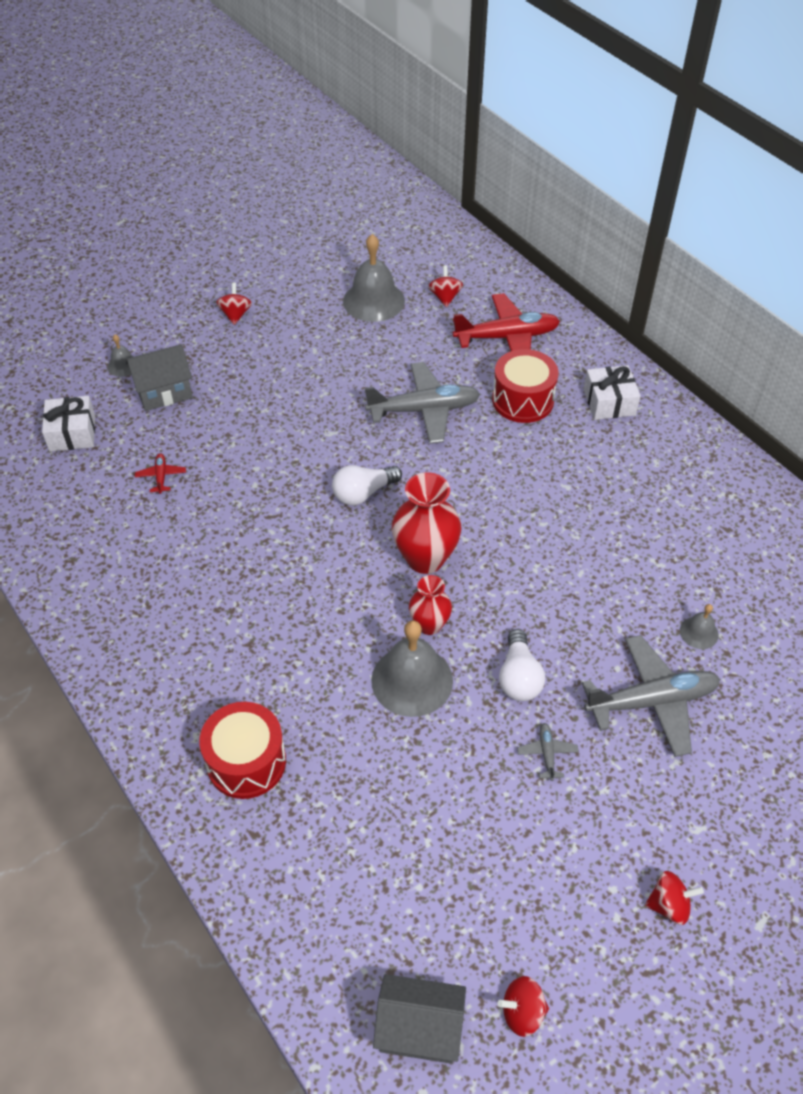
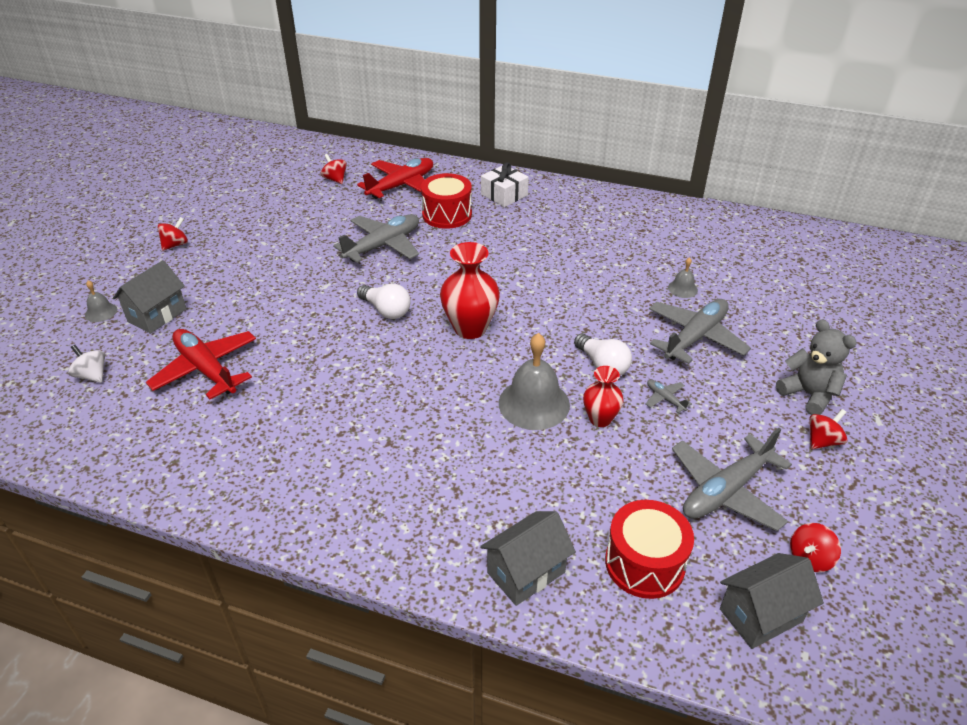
camera: 35 degrees left, 10 degrees down
white gift [42,396,95,452] -> white spinning top [68,345,105,383]
red plane [135,453,186,494] -> red plane [146,329,256,399], size x2.32
red drum [199,702,286,799] -> red drum moved to [605,500,694,599]
red spinning top [216,282,252,325] -> red spinning top turned 75 degrees clockwise [157,217,188,251]
white light bulb [332,465,402,505] -> white light bulb turned 75 degrees counterclockwise [357,284,411,319]
grey bell [343,234,405,322] -> none
red vase [409,575,452,635] -> red vase moved to [583,366,624,427]
none -> grey house [480,511,576,606]
none -> grey plane [672,428,792,531]
none -> grey teddy bear [776,319,857,415]

